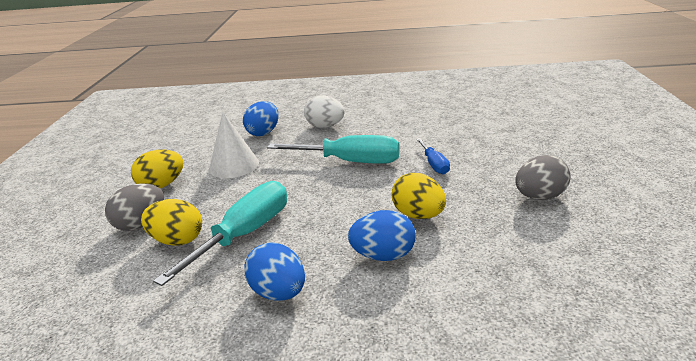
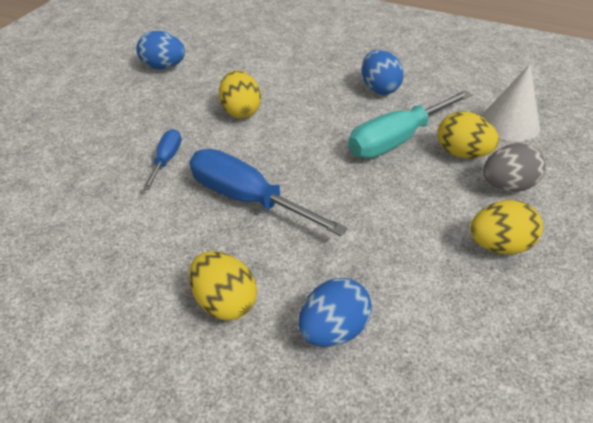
camera: 160 degrees left, 15 degrees up
white cone [209,112,259,178] -> white cone moved to [481,64,540,142]
turquoise screwdriver [267,135,400,164] -> blue screwdriver [189,149,347,236]
white egg [304,95,345,128] -> yellow egg [189,251,257,321]
blue egg [348,210,416,261] -> blue egg moved to [137,31,185,70]
grey egg [515,155,570,200] -> none

